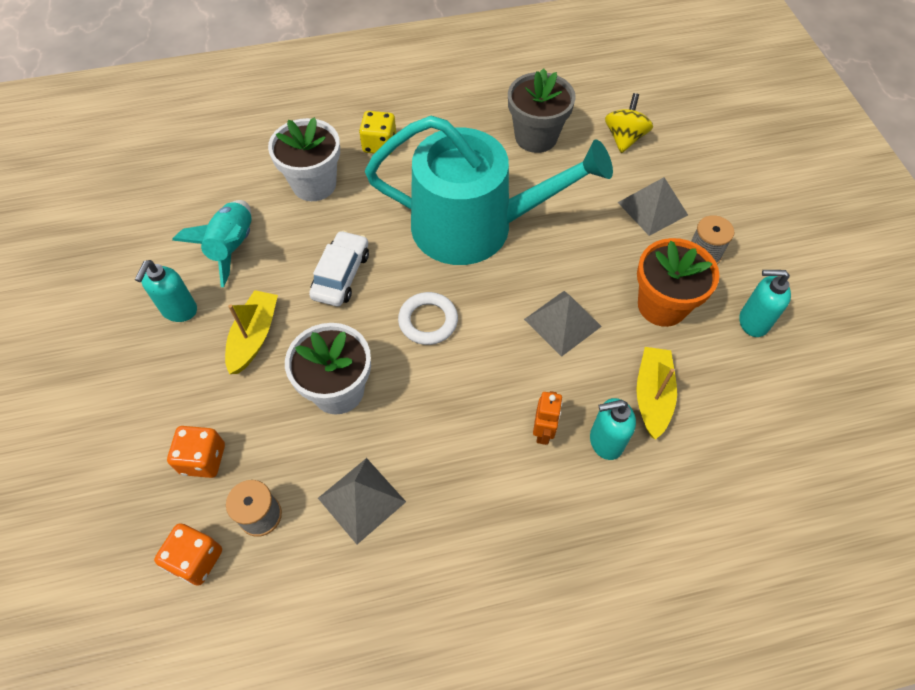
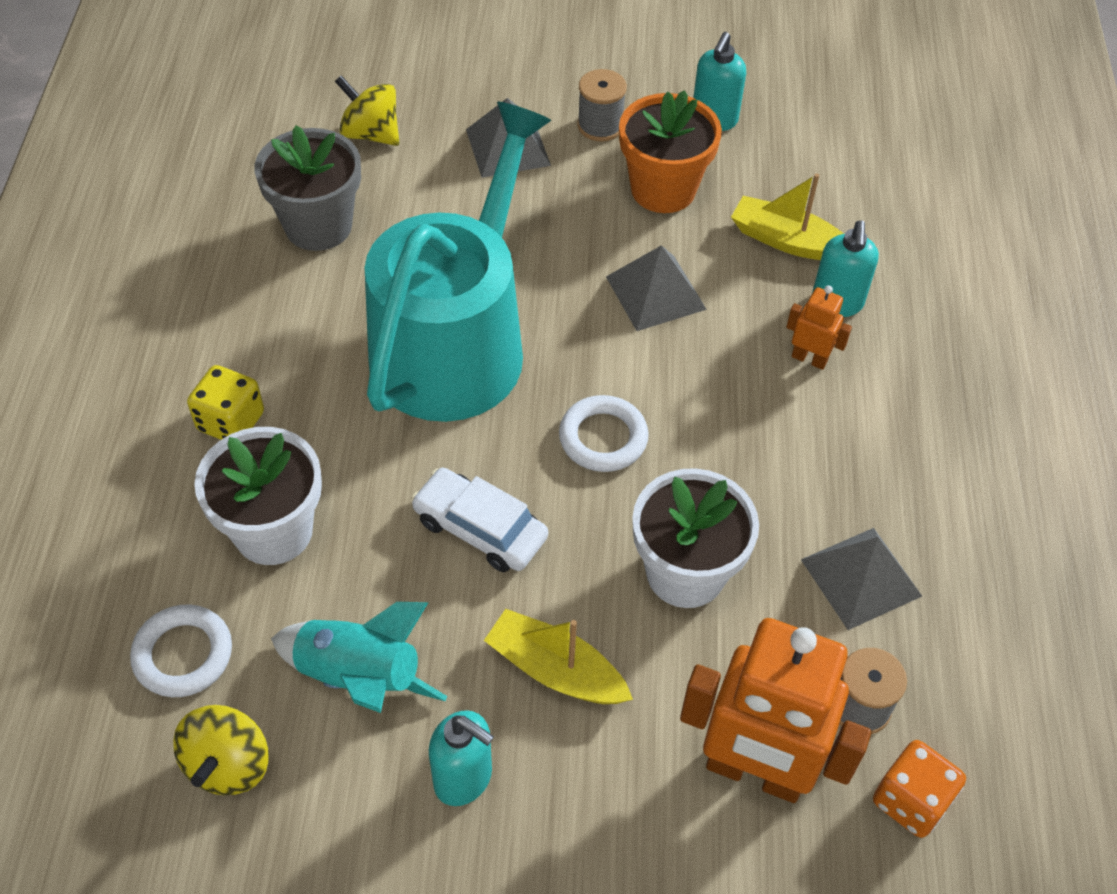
camera: 75 degrees left, 5 degrees down
orange dice [167,426,225,478] -> orange robot [680,618,871,803]
none -> white ring [130,605,232,697]
none -> yellow spinning top [173,705,269,796]

